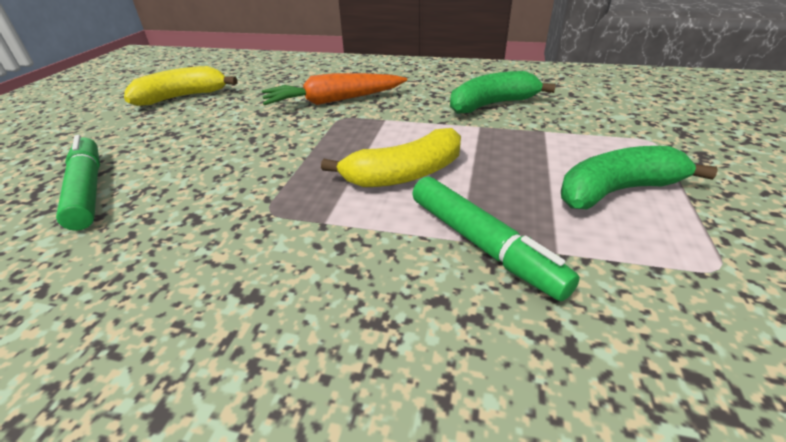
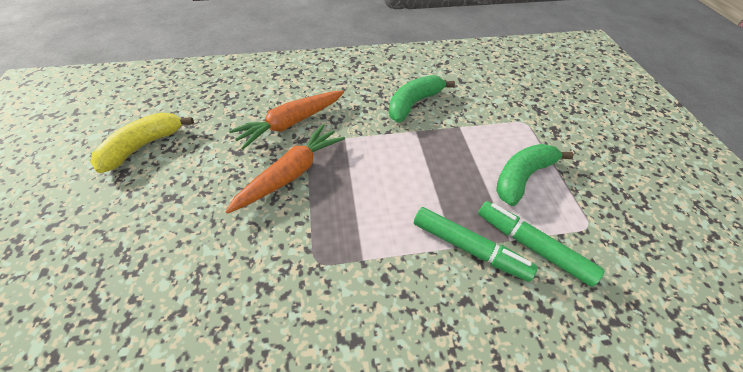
camera: 25 degrees left, 15 degrees up
green marker [56,135,100,231] -> green marker moved to [478,201,605,287]
yellow banana [321,128,461,187] -> none
none -> orange carrot [225,124,345,214]

